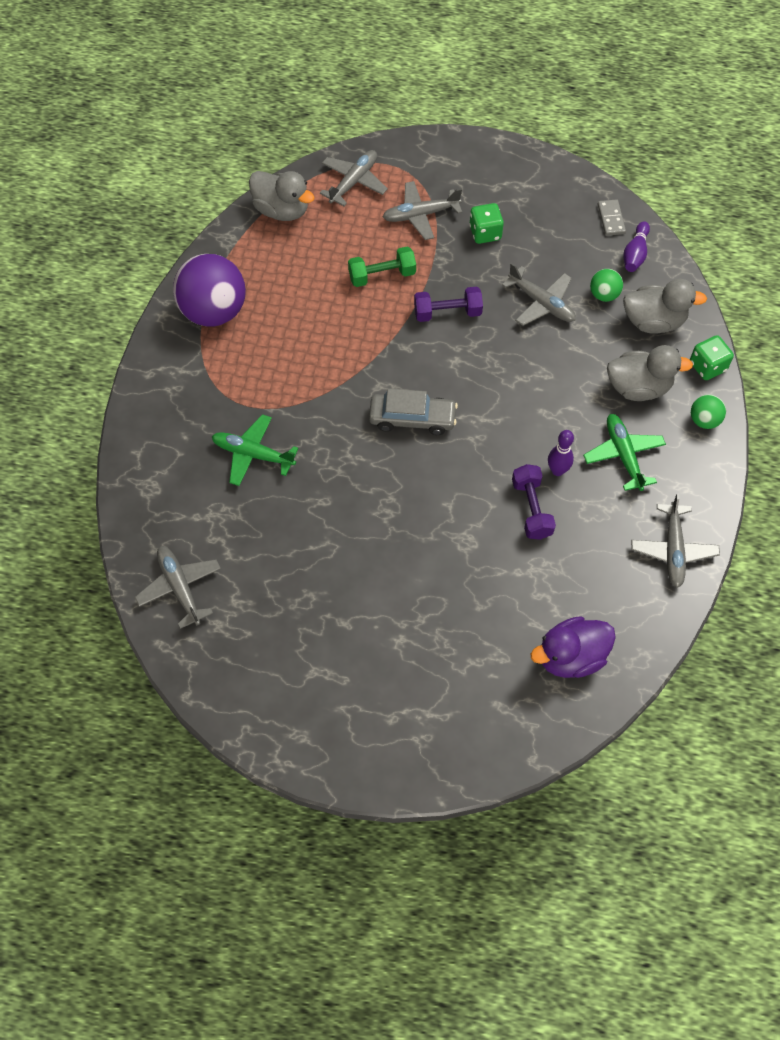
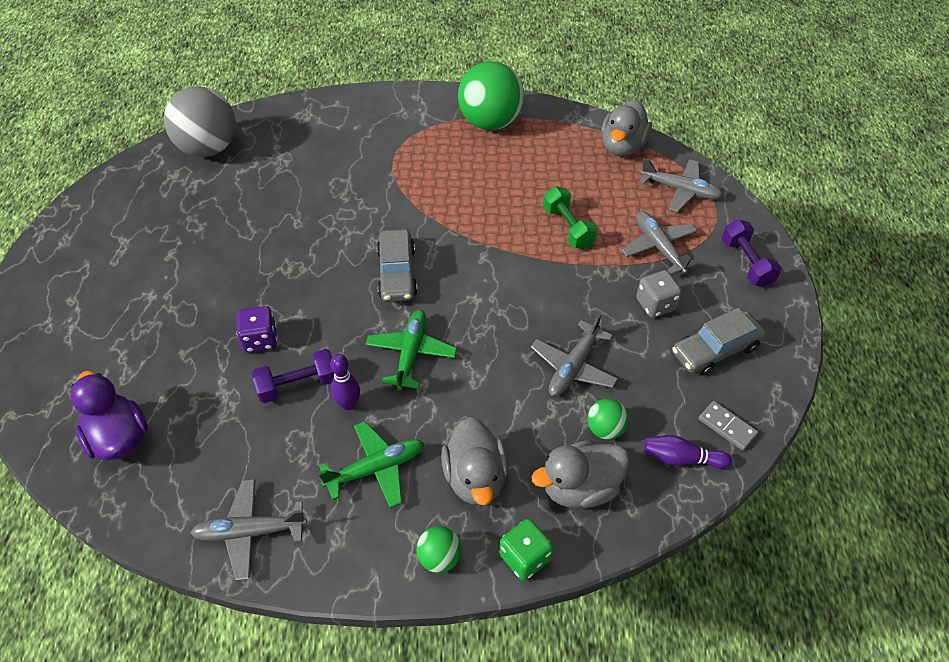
camera: 80 degrees right, 10 degrees down
grey plane [135,546,221,629] -> grey ball [164,86,236,157]
purple ball [173,254,246,327] -> green ball [458,61,524,130]
green plane [212,414,299,486] -> green plane moved to [365,310,457,391]
purple dumbbell [414,287,483,322] -> purple dumbbell moved to [722,219,781,287]
green dice [469,203,504,244] -> grey dice [636,270,682,318]
grey domino [598,199,626,236] -> grey domino turned 60 degrees clockwise [698,401,758,451]
grey duck [623,279,707,334] -> grey duck turned 75 degrees clockwise [531,440,629,508]
none -> purple dice [236,306,277,353]
none -> grey car [672,308,766,375]

